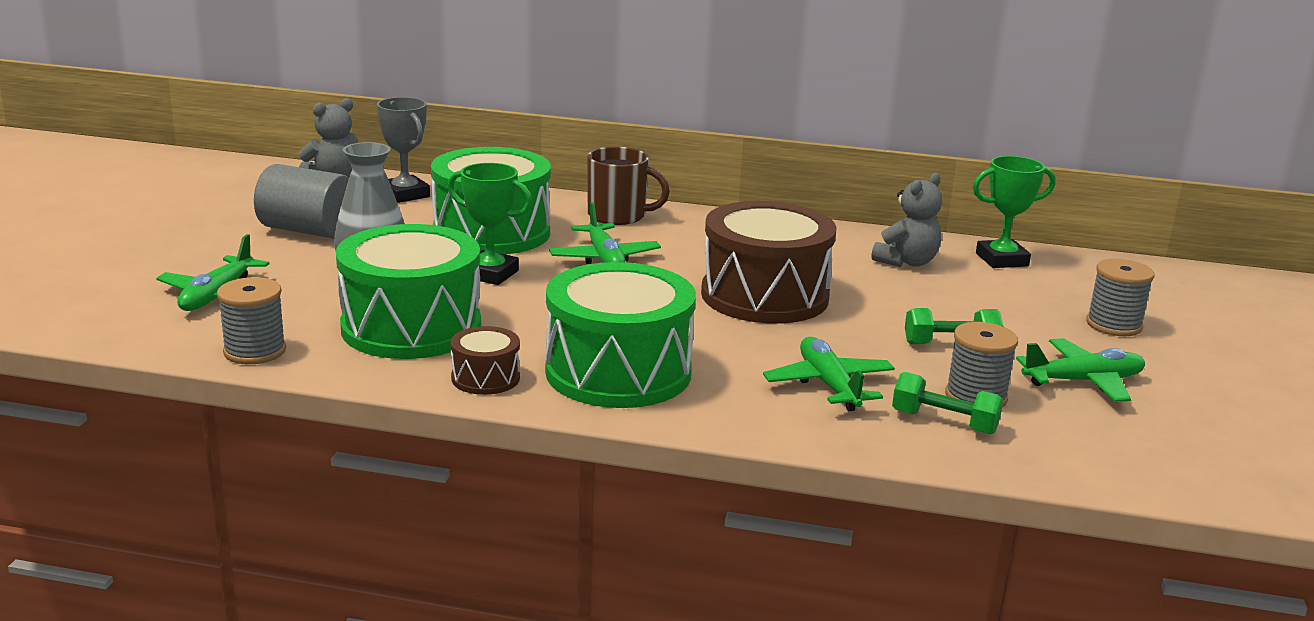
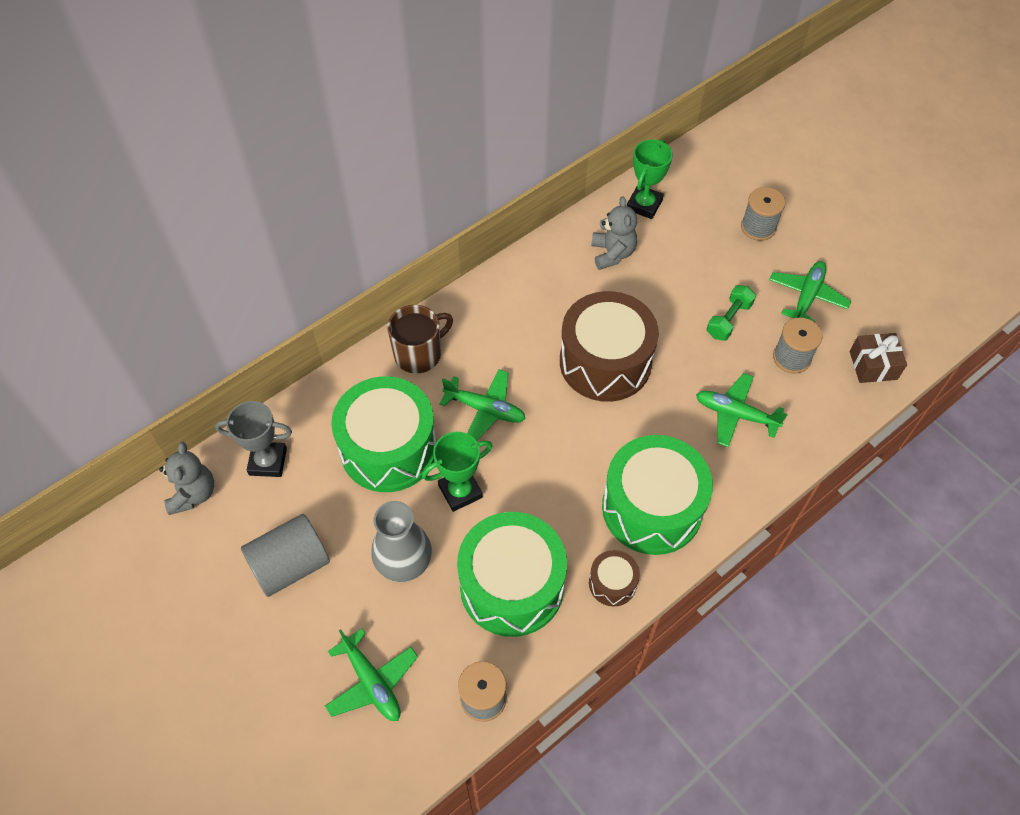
camera: 50 degrees left, 35 degrees up
green dumbbell [892,372,1003,434] -> none
none -> brown gift [850,333,907,383]

